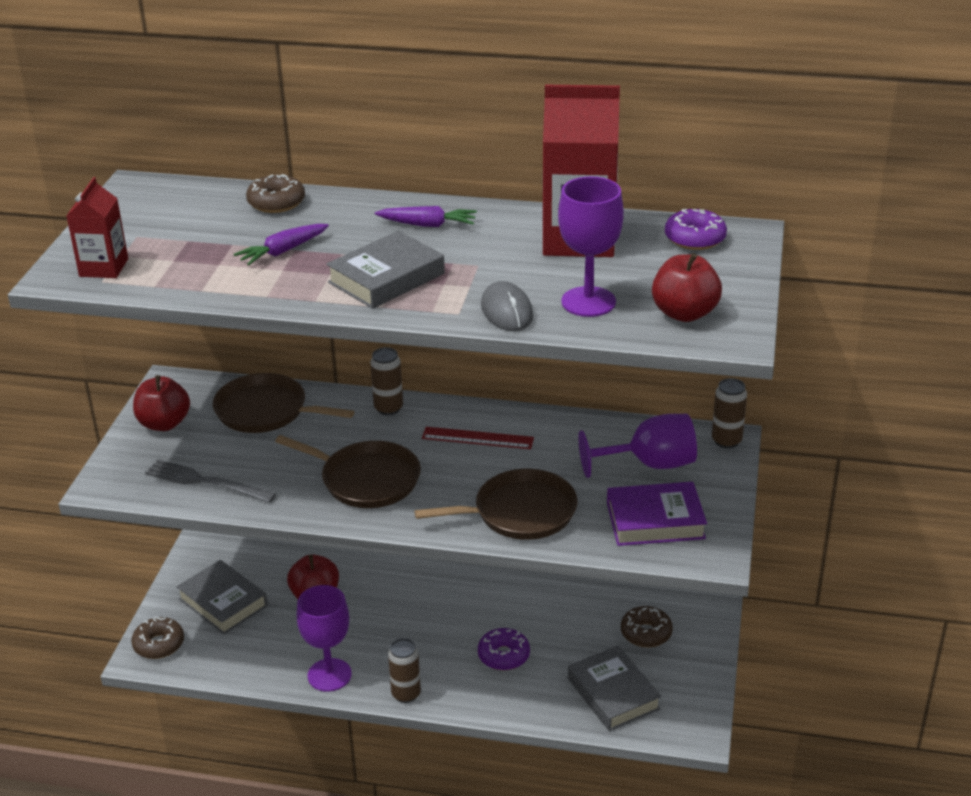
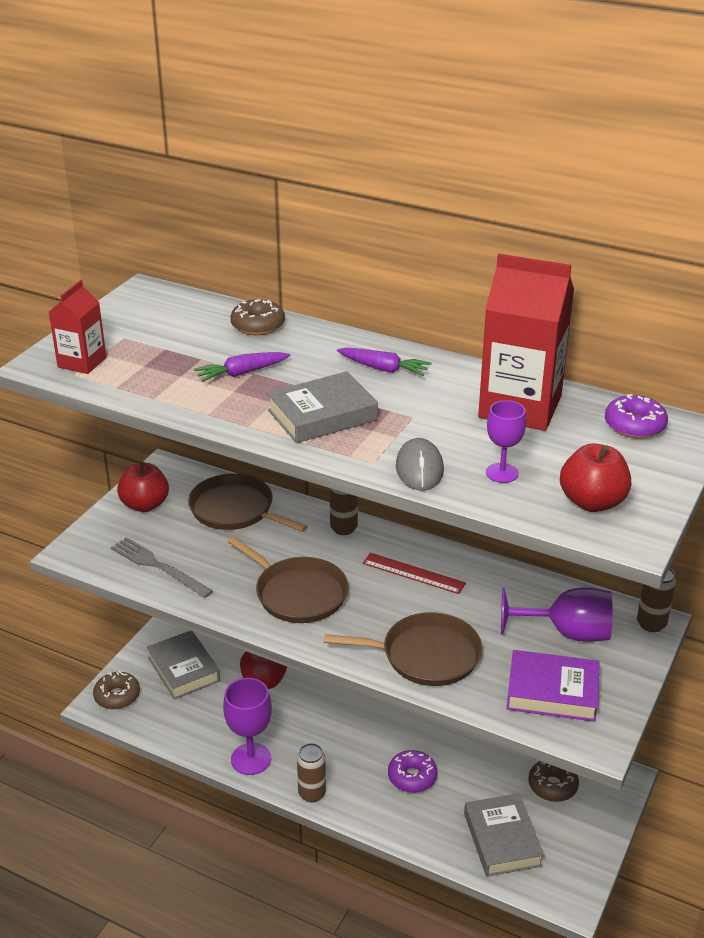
camera: 15 degrees right, 0 degrees up
purple goblet [558,177,624,317] -> purple goblet [486,400,526,483], size x0.61

